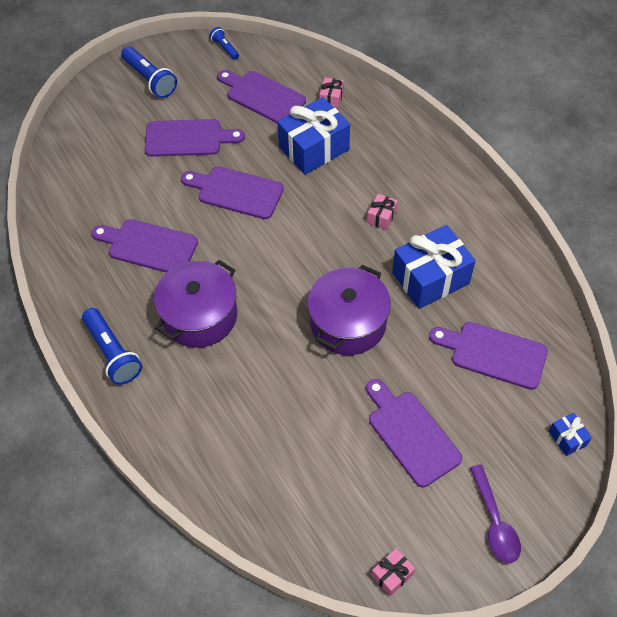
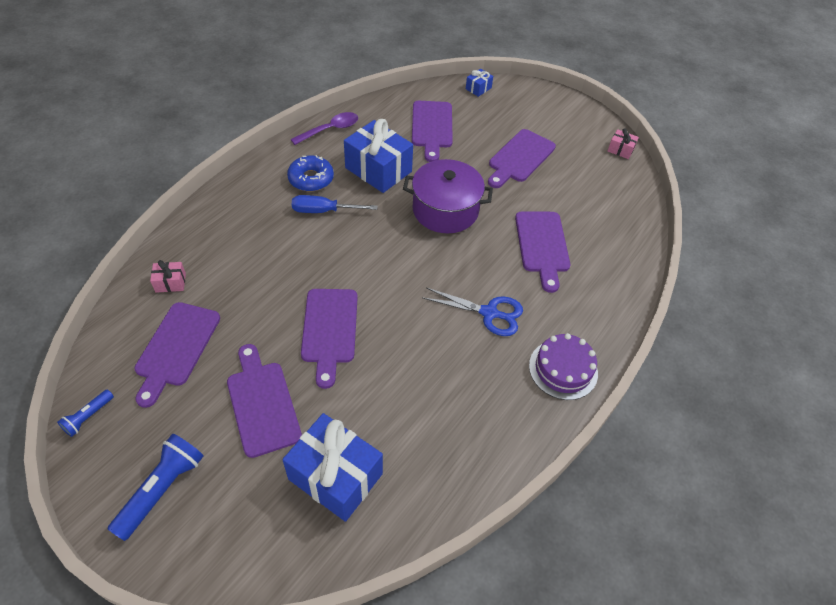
camera: 115 degrees left, 5 degrees down
blue flashlight [82,308,142,385] -> purple cake [529,333,598,400]
purple cutting board [91,219,198,273] -> purple cutting board moved to [515,211,570,293]
purple pot [154,260,237,348] -> blue scissors [423,288,523,336]
blue gift [277,97,350,175] -> blue gift moved to [282,413,383,522]
pink gift [367,194,398,230] -> blue screwdriver [292,195,378,213]
purple spoon [470,464,521,563] -> purple spoon moved to [290,112,358,145]
none -> blue donut [287,155,334,192]

